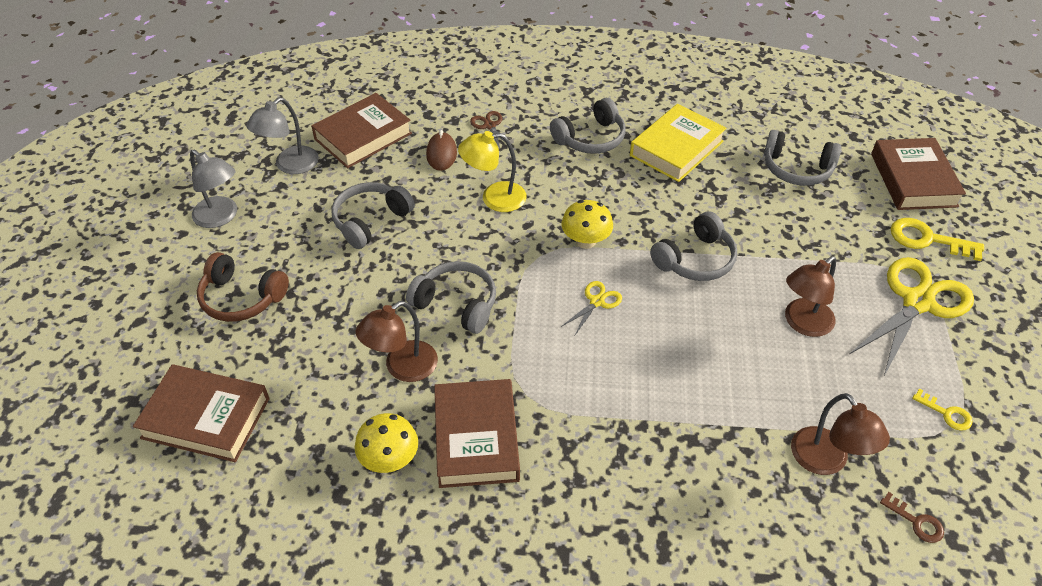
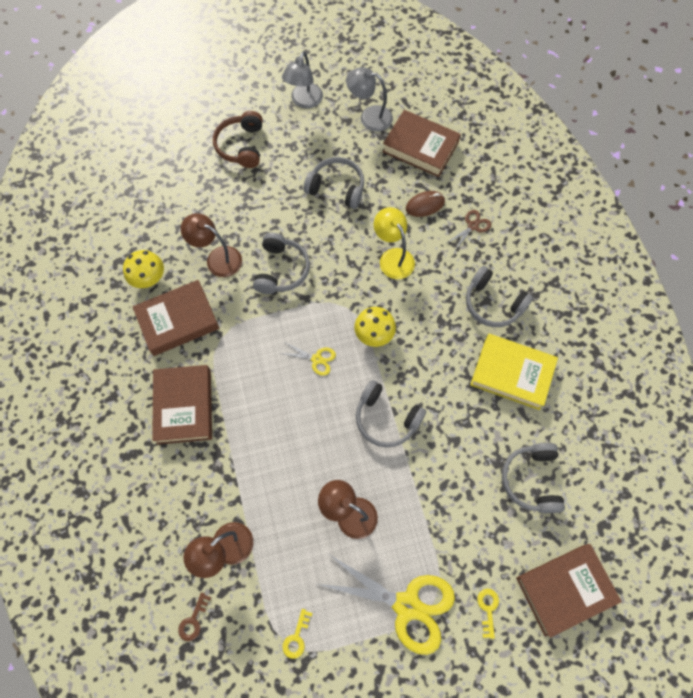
camera: 70 degrees right, 20 degrees up
brown book [133,364,270,462] -> brown book moved to [152,365,212,445]
yellow key [890,218,984,261] -> yellow key [477,589,499,639], size x0.57

